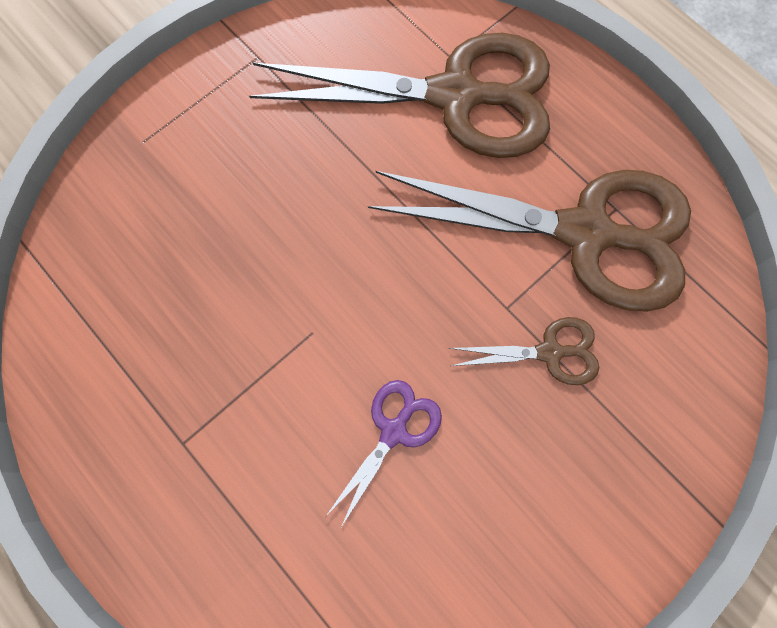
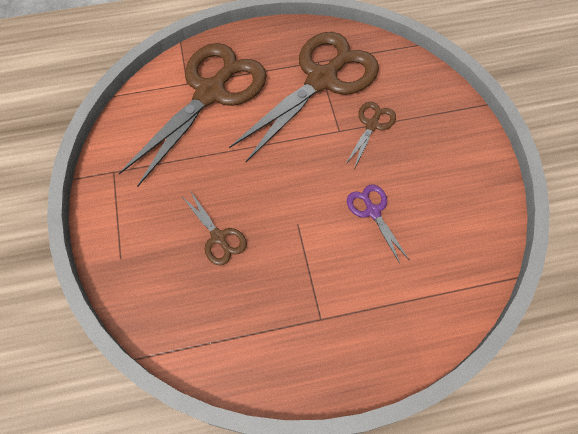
camera: 60 degrees left, 10 degrees down
none -> brown scissors [182,192,247,266]

